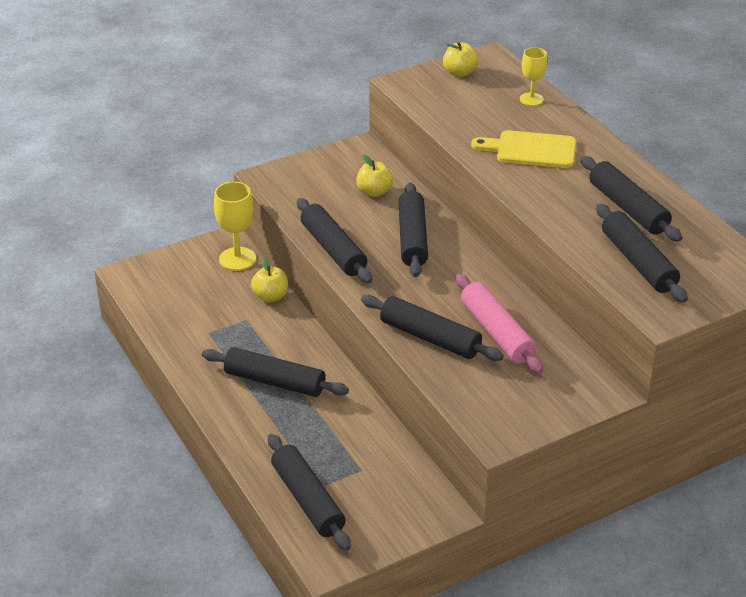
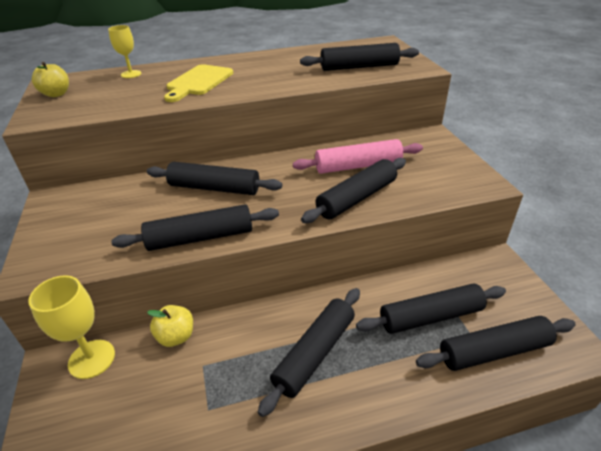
camera: 75 degrees left, 0 degrees up
yellow apple [356,154,393,197] -> none
black rolling pin [581,156,683,242] -> black rolling pin moved to [356,283,506,334]

